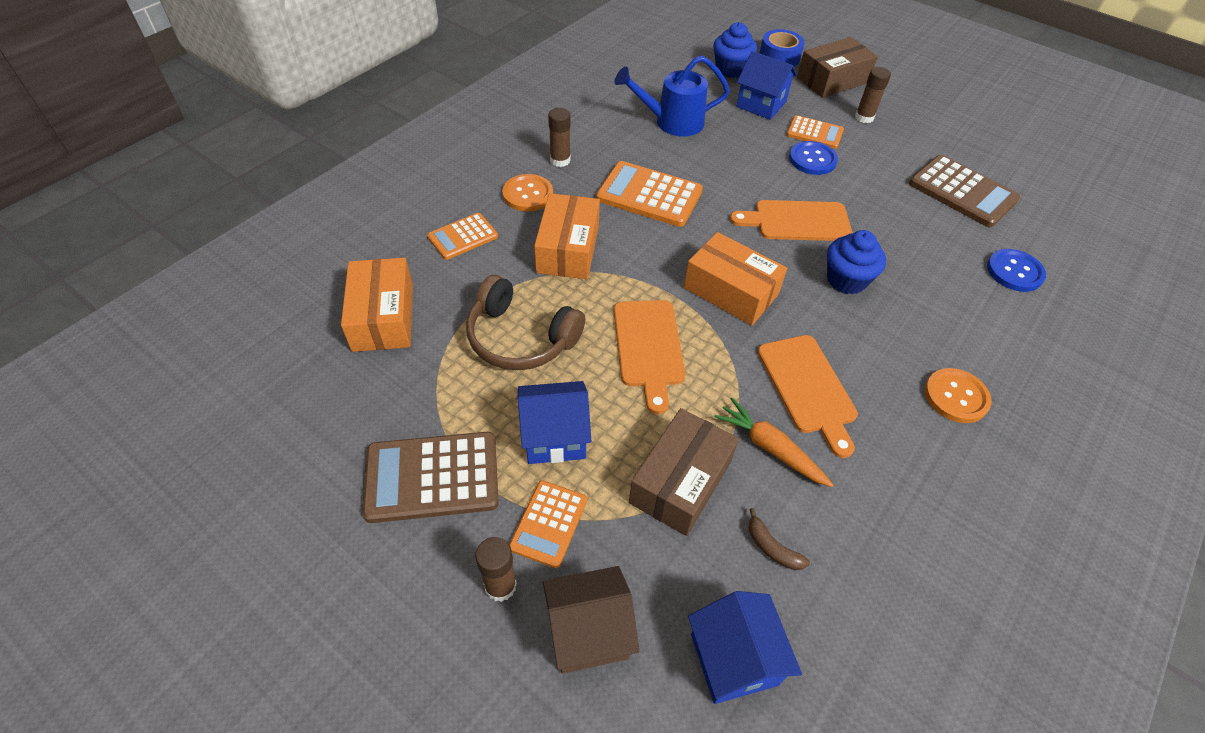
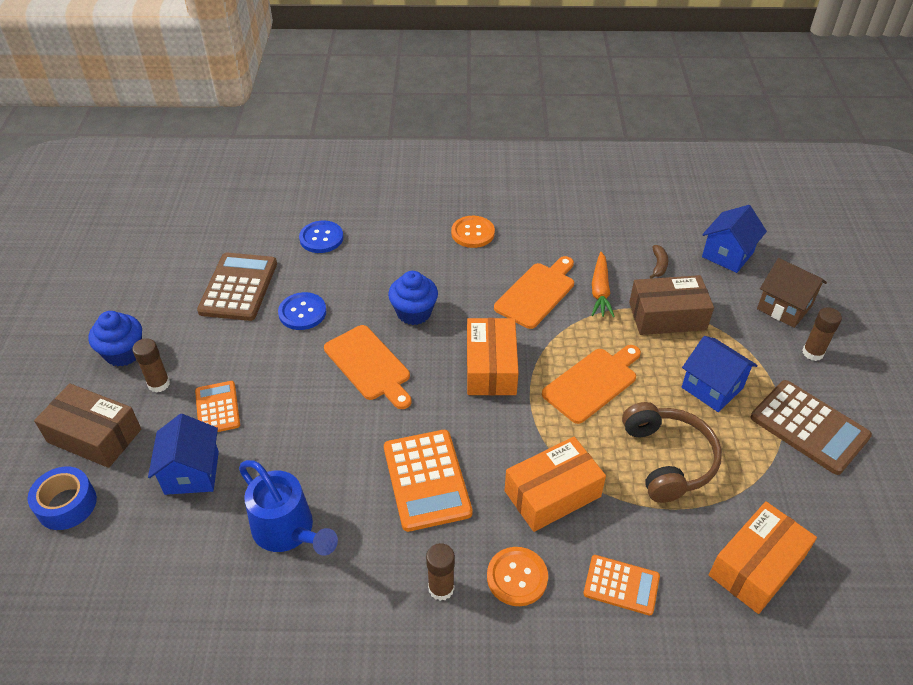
camera: 125 degrees left, 5 degrees down
orange calculator [509,480,587,568] -> none
blue cupcake [713,22,757,78] -> blue cupcake moved to [88,311,142,367]
blue button [789,141,838,175] -> blue button moved to [278,292,326,330]

